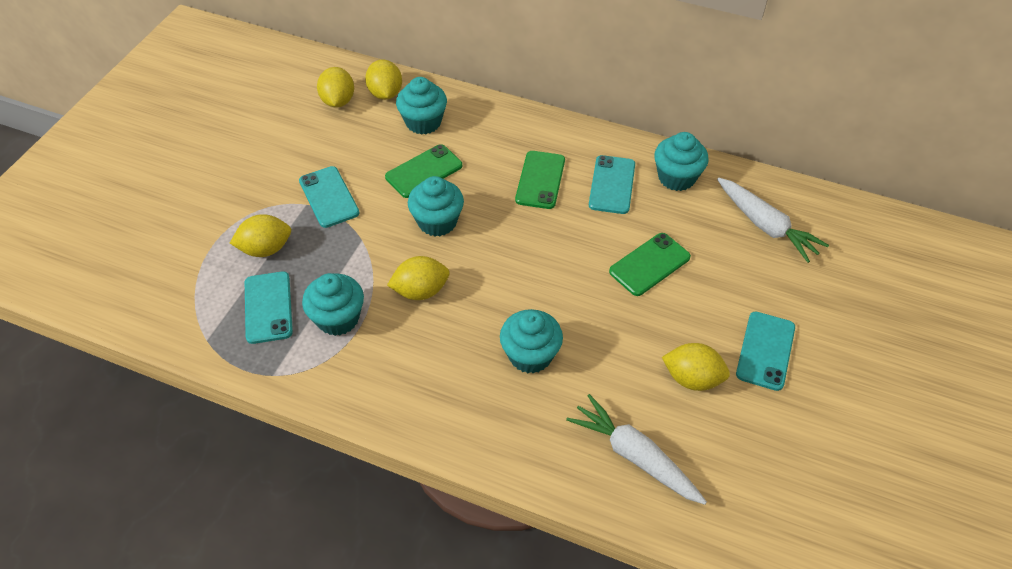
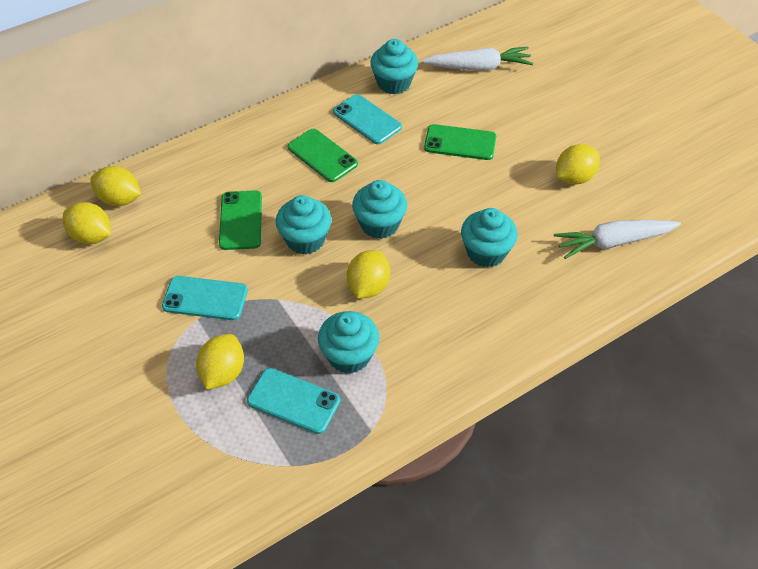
camera: 55 degrees left, 0 degrees up
turquoise cupcake [396,77,447,135] -> turquoise cupcake moved to [352,180,407,239]
green phone [609,233,691,296] -> green phone turned 75 degrees counterclockwise [424,124,496,160]
turquoise phone [736,311,795,391] -> none

